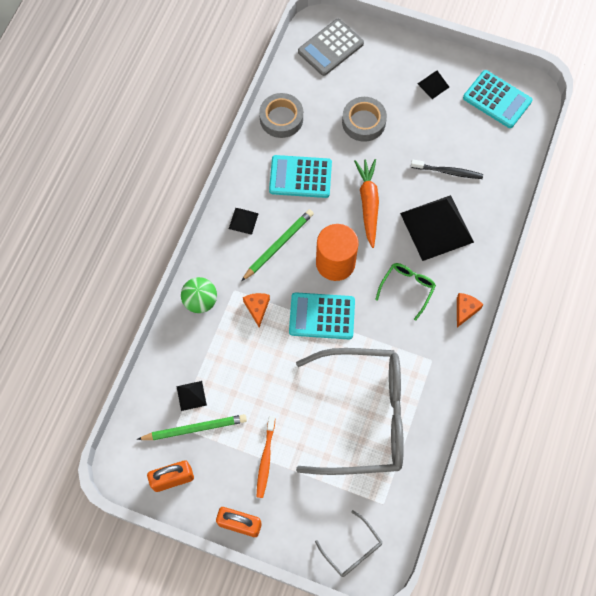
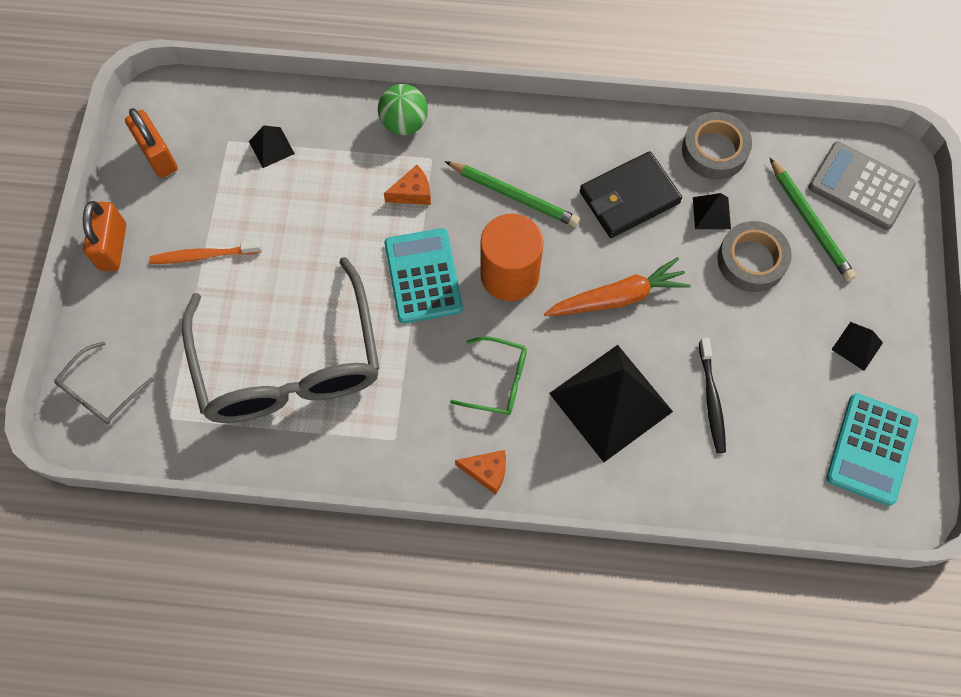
camera: 75 degrees right, 0 degrees up
green pencil [137,414,247,440] -> green pencil moved to [770,158,856,281]
black pyramid [229,208,259,235] -> black pyramid moved to [693,193,731,229]
turquoise calculator [269,155,332,198] -> black wallet [580,151,682,238]

